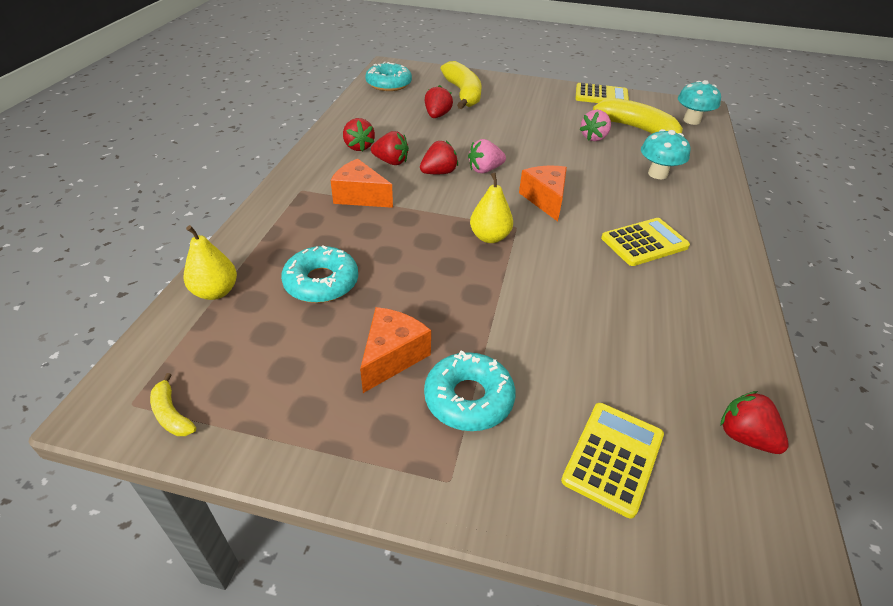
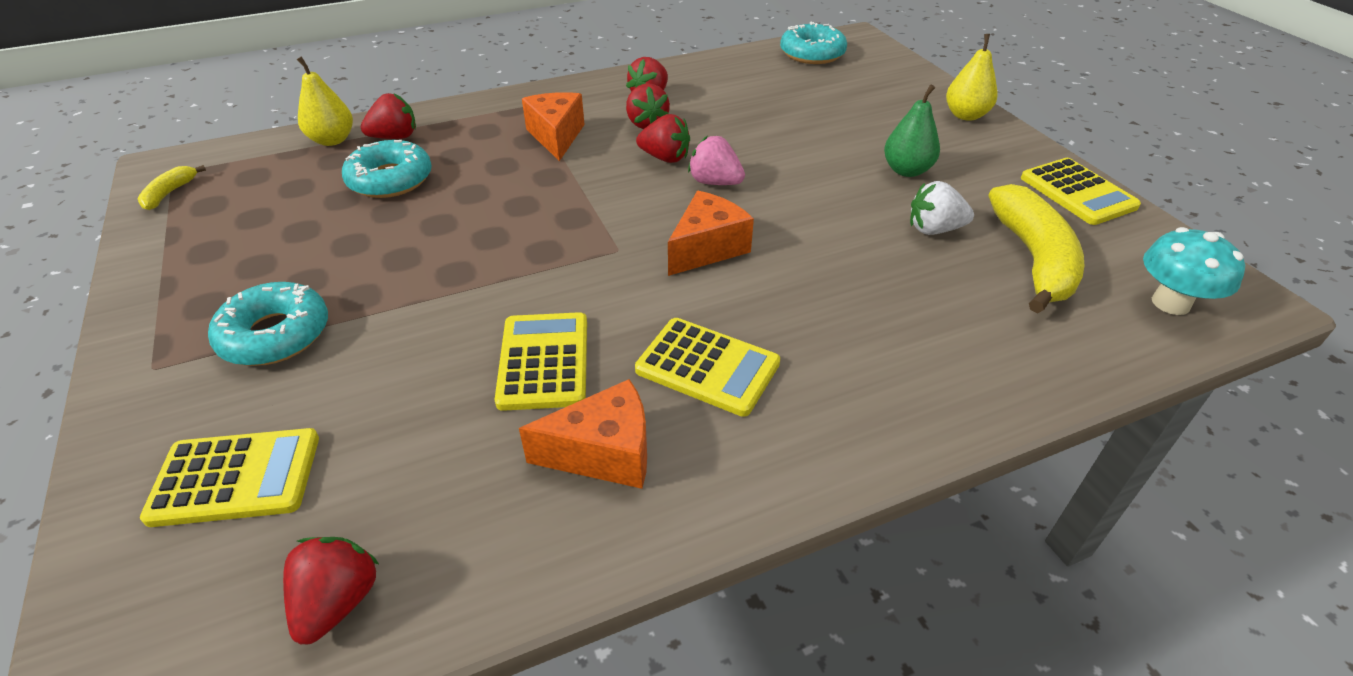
camera: 55 degrees right, 0 degrees up
orange cheese [360,307,431,393] -> orange cheese moved to [519,379,647,489]
red strawberry [425,85,453,118] -> red strawberry moved to [360,93,416,139]
yellow banana [440,61,481,109] -> none
yellow pear [470,172,513,243] -> yellow pear moved to [946,34,997,121]
pink strawberry [580,110,611,141] -> white strawberry [910,181,974,235]
turquoise mushroom [641,129,690,179] -> none
none -> yellow calculator [495,312,587,411]
none -> green pear [884,84,940,177]

